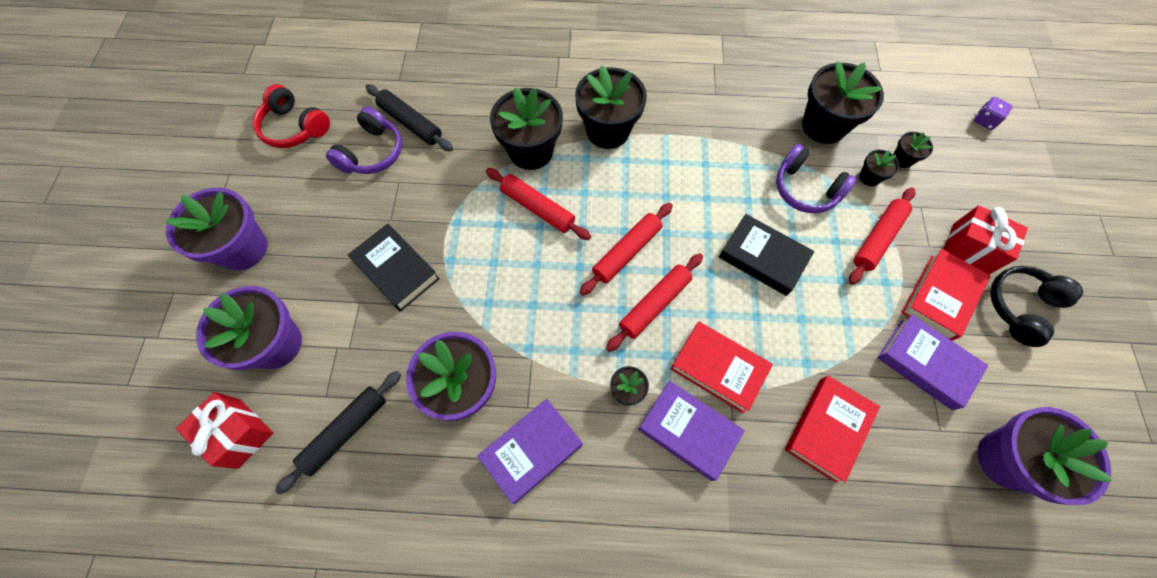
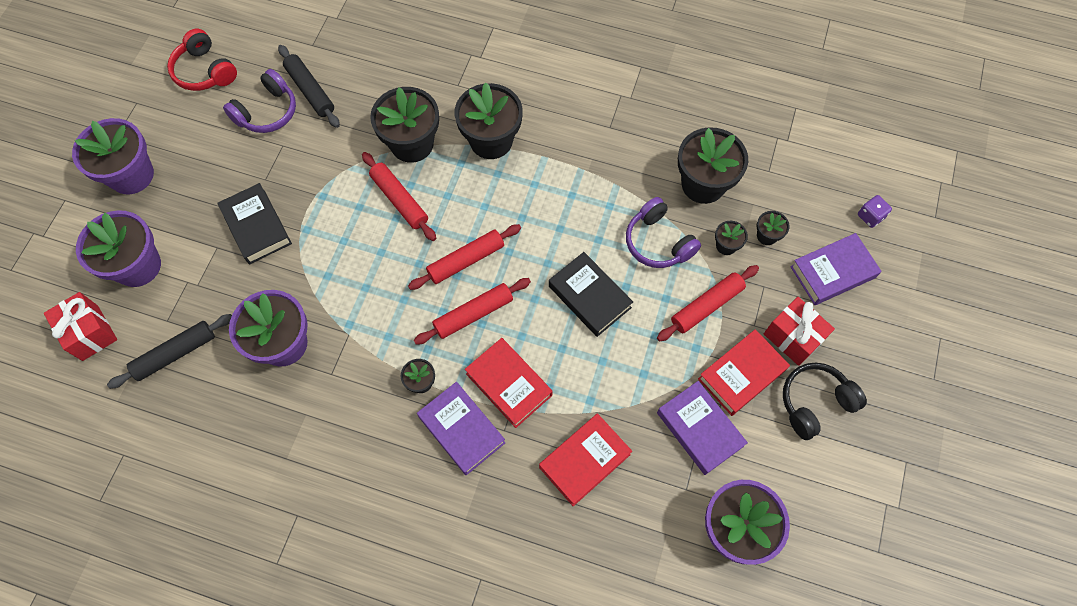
camera: 15 degrees right, 0 degrees up
purple book [477,399,583,504] -> purple book moved to [790,233,882,305]

